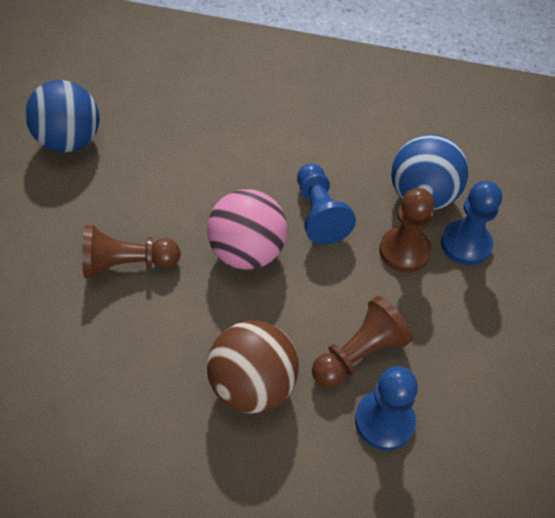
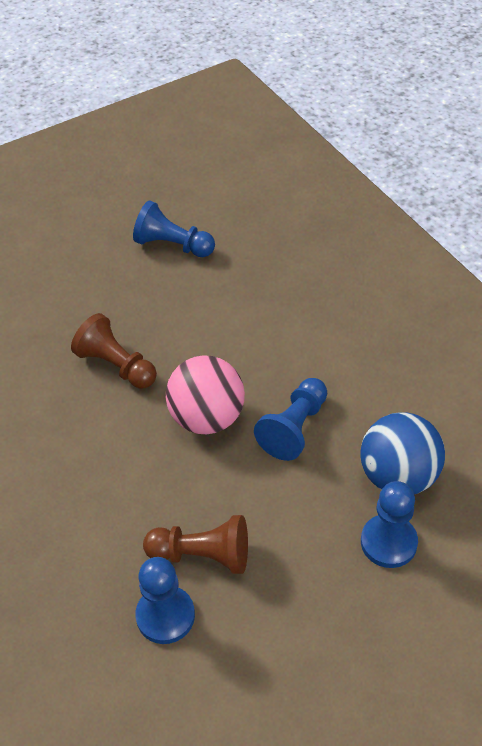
camera: 45 degrees right, 5 degrees down
blue ball [25,80,99,152] -> blue pawn [133,201,215,257]
brown ball [207,320,299,413] -> none
brown pawn [379,188,434,272] -> none

